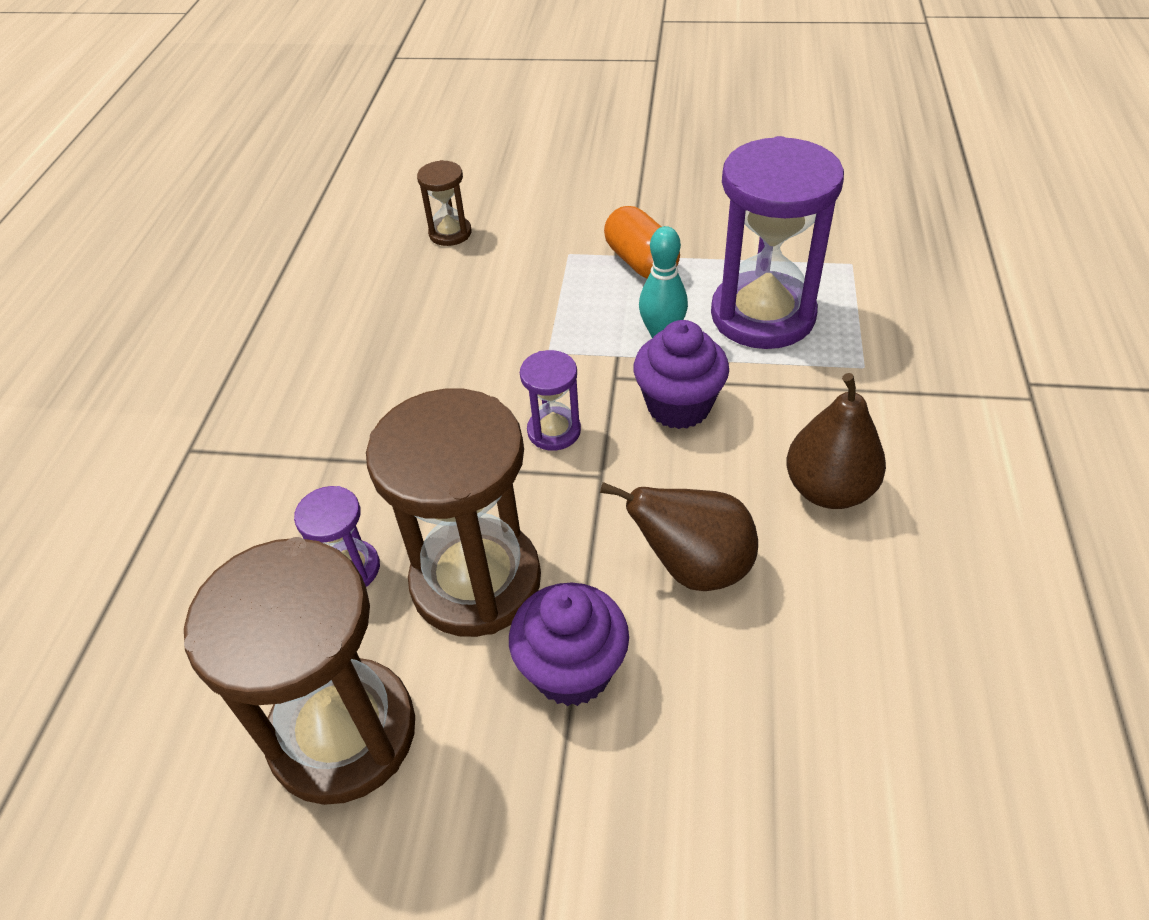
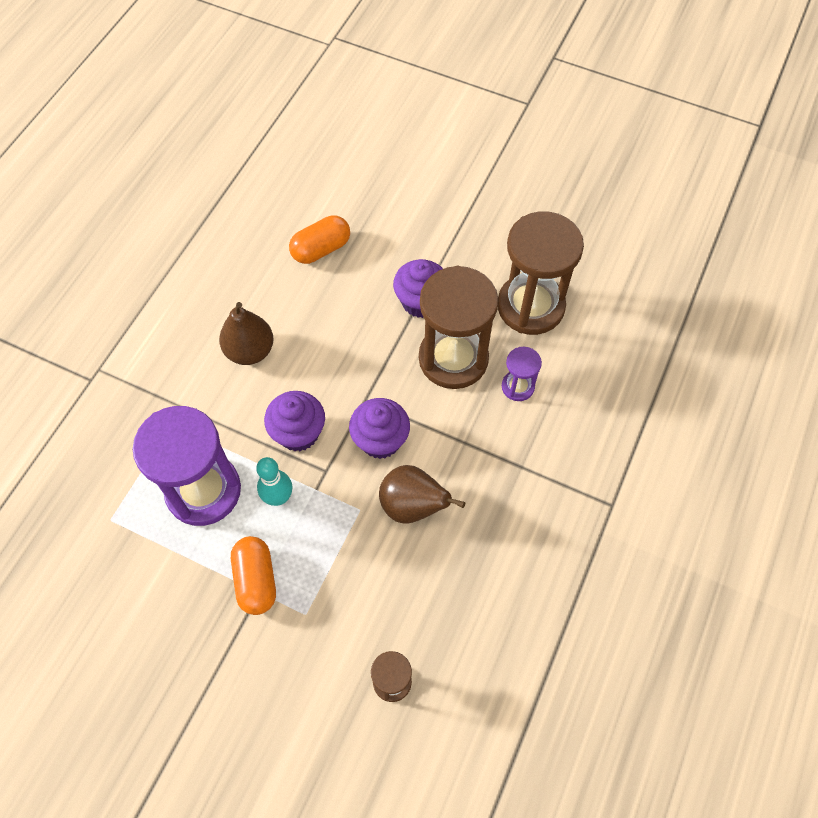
camera: 165 degrees left, 15 degrees up
purple hourglass [520,350,581,451] -> purple cupcake [349,398,410,459]
brown pear [600,482,758,591] -> brown pear moved to [379,465,465,523]
none -> orange capsule [289,216,350,264]

